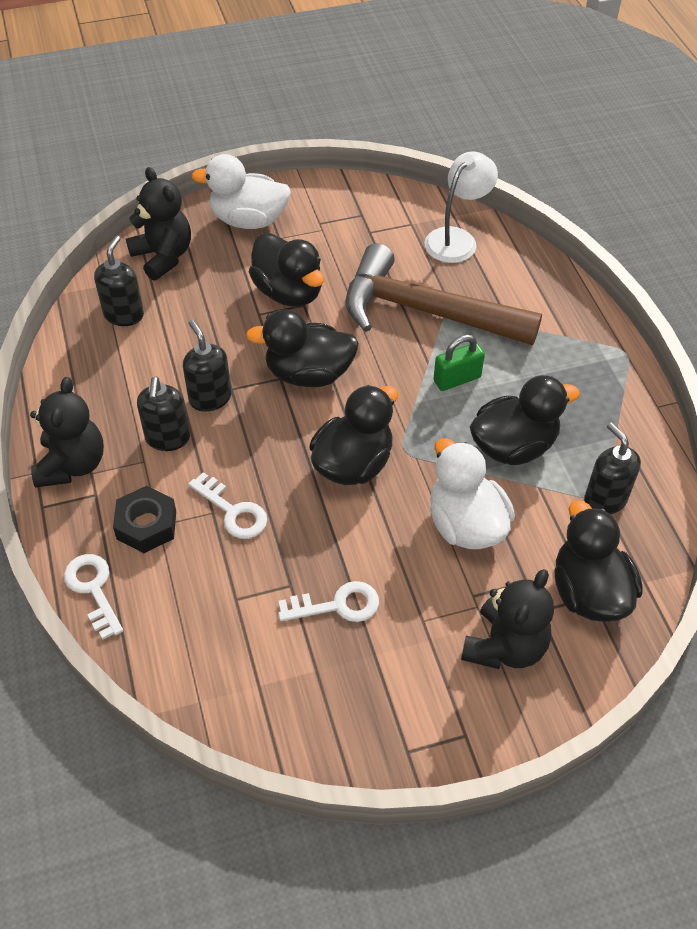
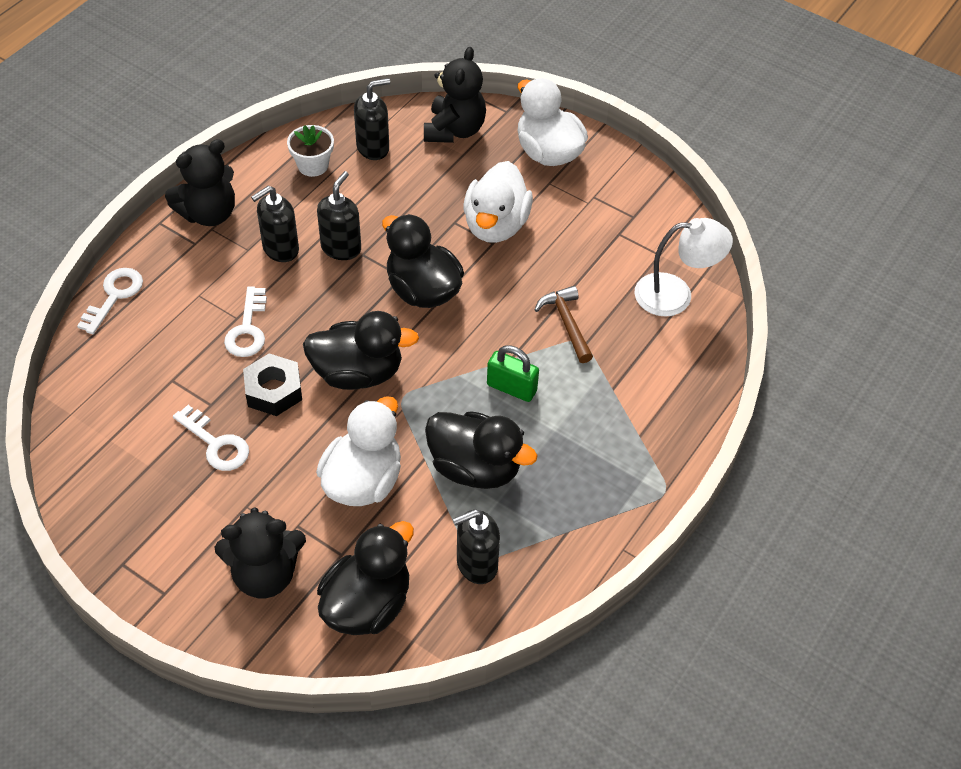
camera: 50 degrees right, 0 degrees up
black nut [113,486,176,553] -> black nut moved to [243,353,302,416]
black duck [249,233,324,307] -> white duck [464,161,533,243]
brown hammer [346,243,542,346] -> brown hammer [535,286,593,363], size x0.43
black soap dispenser [584,422,641,515] -> black soap dispenser turned 135 degrees counterclockwise [453,509,500,584]
none -> white flower pot [287,125,334,177]

